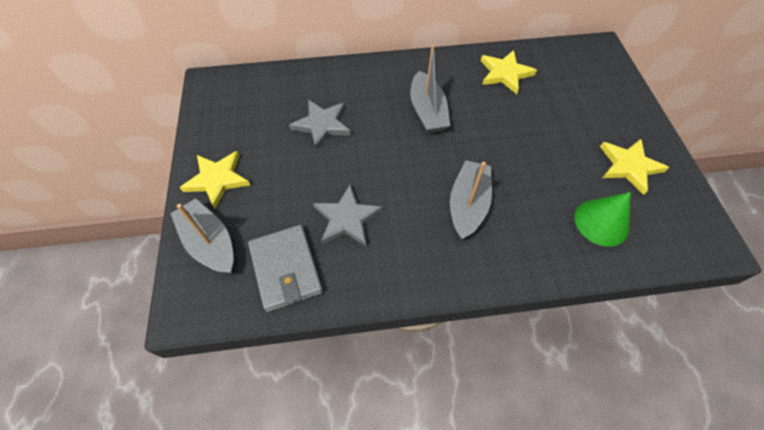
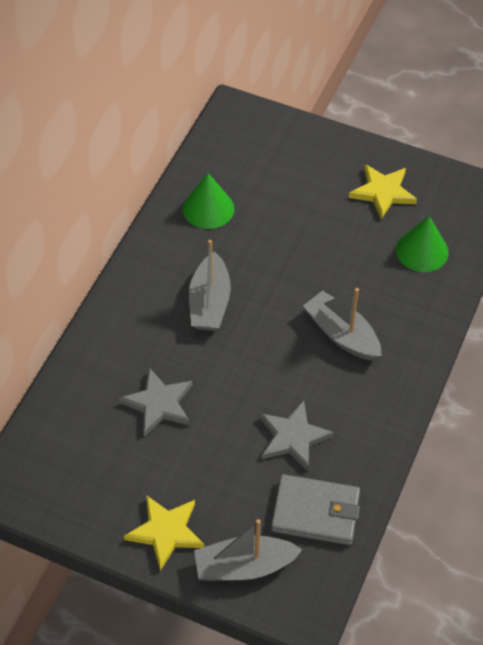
camera: 60 degrees left, 5 degrees down
grey boat [410,44,450,133] -> grey boat turned 75 degrees clockwise [189,240,231,331]
yellow star [481,50,537,94] -> green cone [183,173,234,229]

